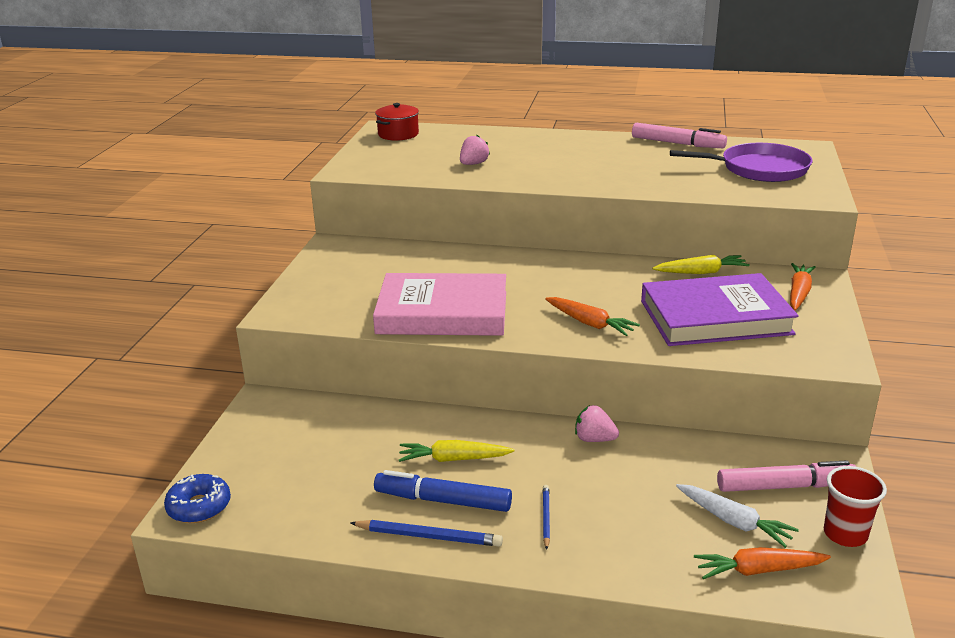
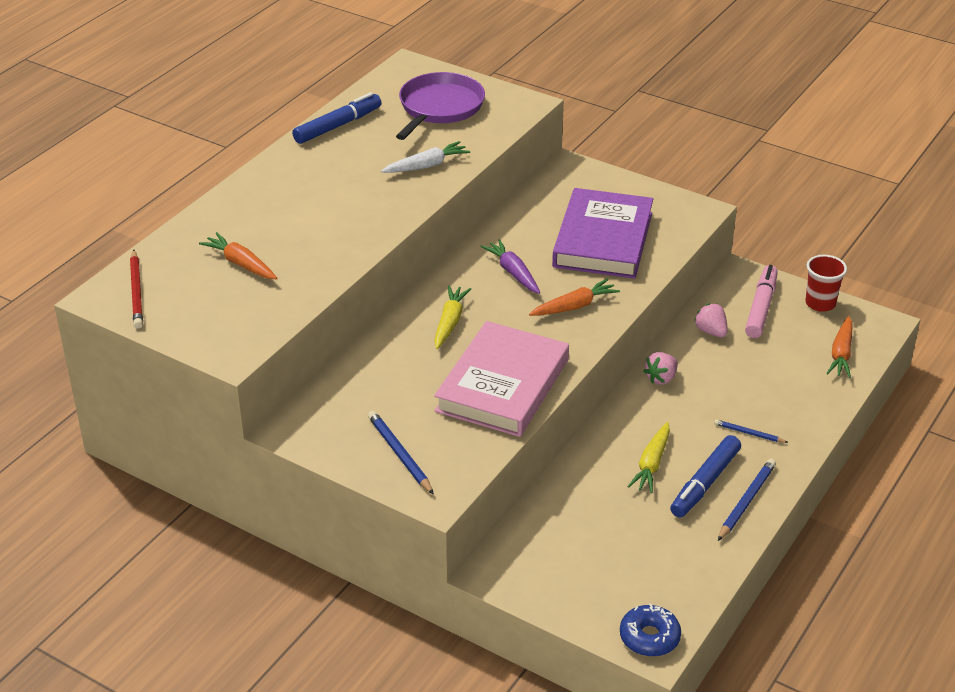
camera: 70 degrees left, 10 degrees up
red pot [375,103,419,141] -> red pencil [130,250,143,329]
pink strawberry [460,135,490,165] -> pink strawberry moved to [694,303,728,337]
pink marker [632,123,727,148] -> blue marker [292,92,381,144]
yellow carrot [652,255,750,274] -> yellow carrot moved to [434,285,471,349]
white carrot [676,484,799,548] -> white carrot moved to [381,141,470,173]
orange carrot [790,263,816,310] -> orange carrot moved to [199,232,277,279]
none -> blue pencil [368,411,434,495]
none -> purple carrot [480,239,540,294]

